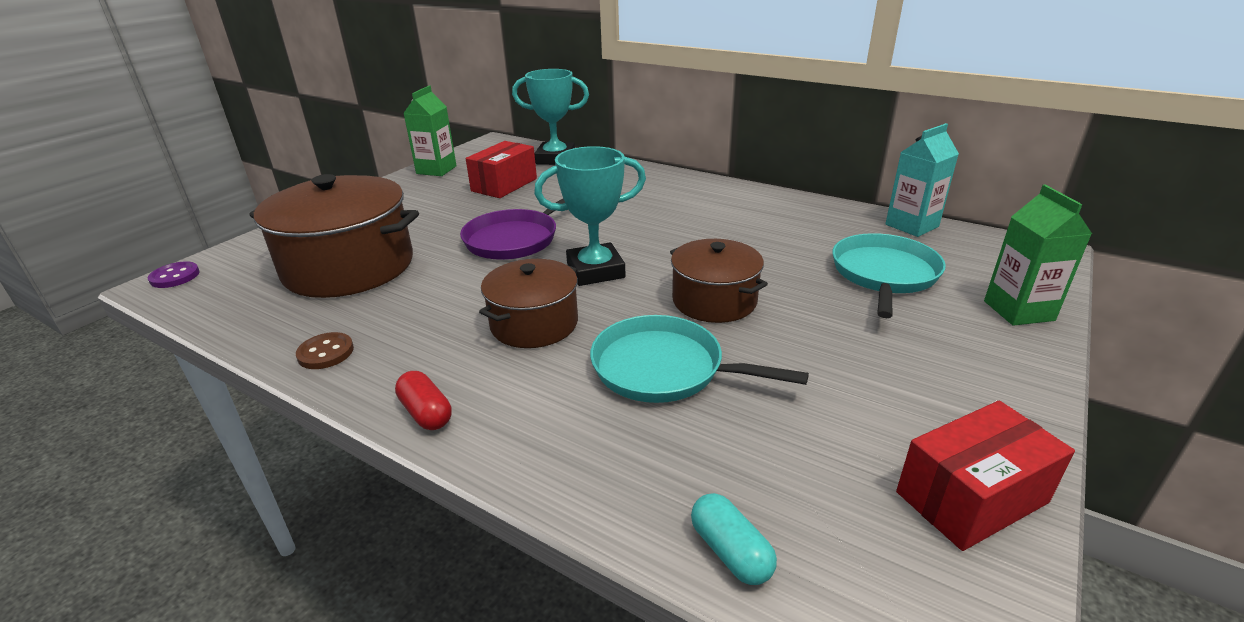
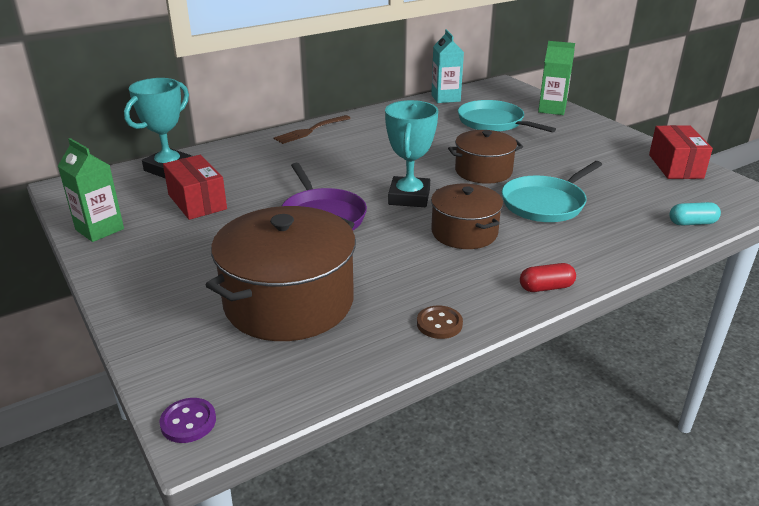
camera: 65 degrees left, 0 degrees up
none -> brown fork [274,115,351,144]

